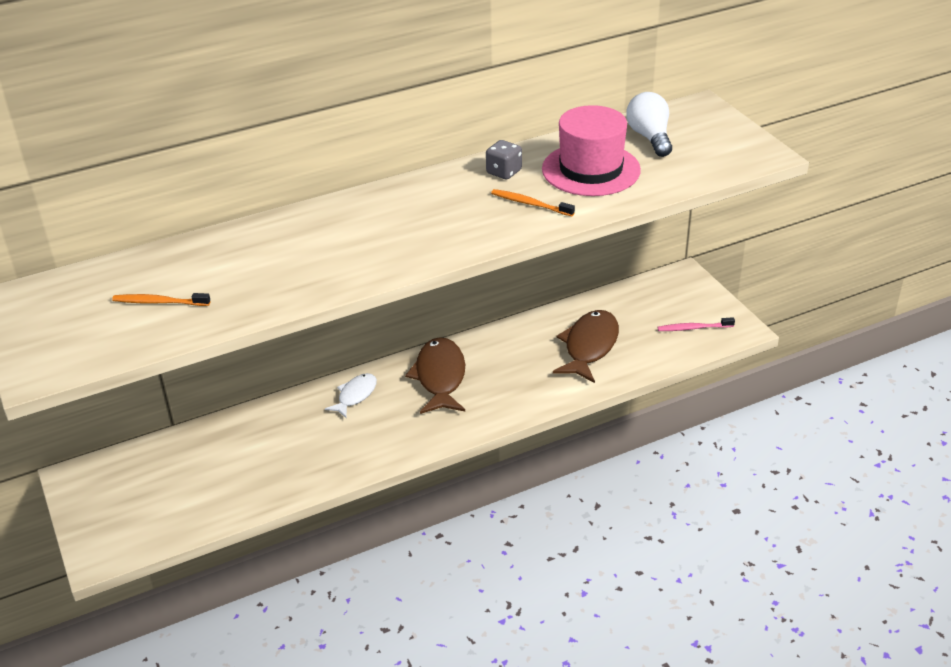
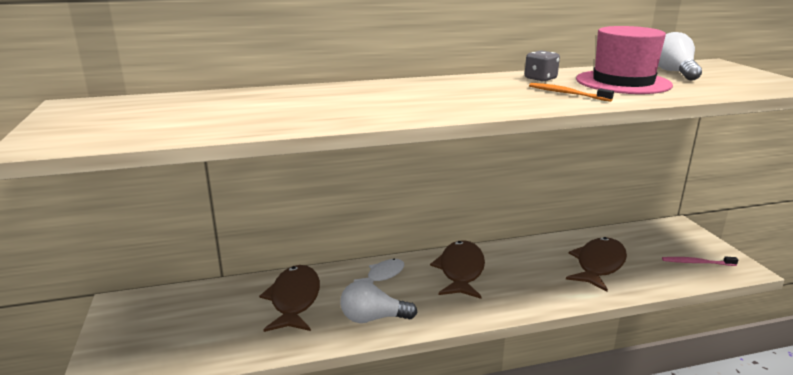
camera: 10 degrees right, 15 degrees down
orange toothbrush [112,293,210,306] -> none
none -> brown fish [259,265,320,332]
none -> white light bulb [340,280,417,323]

